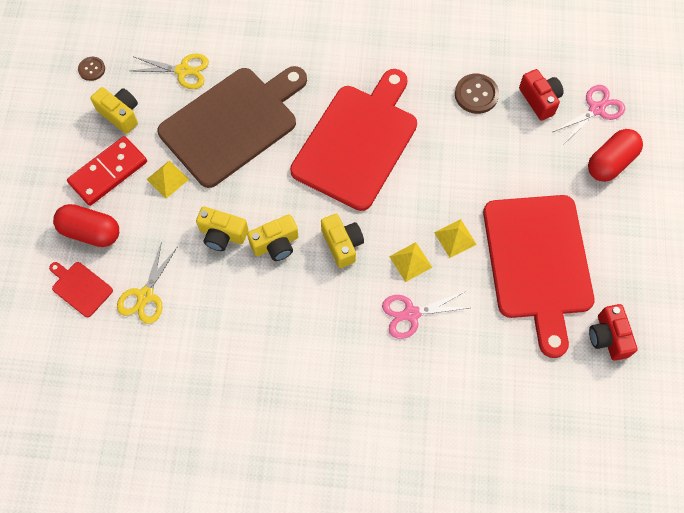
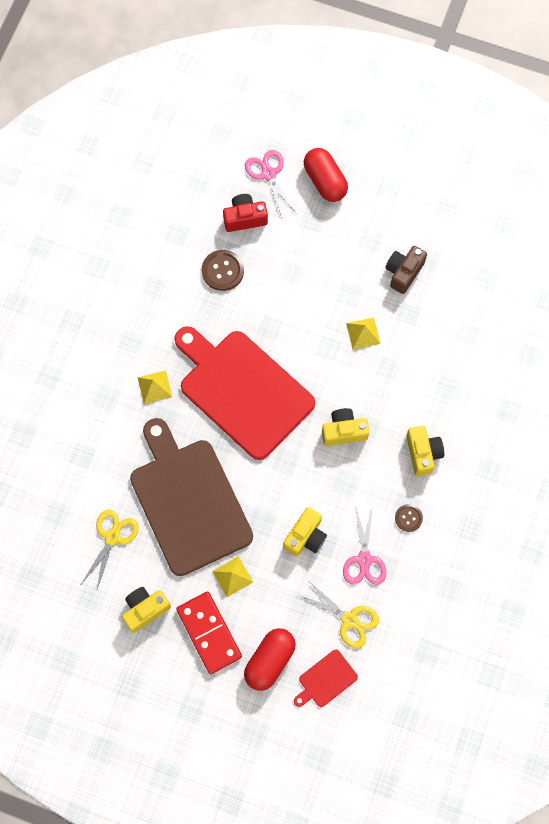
camera: 75 degrees left, 5 degrees up
brown button [78,57,105,81] -> brown button moved to [395,504,423,532]
yellow camera [247,214,299,261] -> yellow camera moved to [406,426,444,476]
pink scissors [382,291,468,339] -> pink scissors moved to [343,506,386,585]
yellow pyramid [389,242,432,282] -> yellow pyramid moved to [137,370,172,404]
red cutting board [483,195,594,358] -> brown camera [385,246,427,294]
red camera [589,304,638,361] -> none

